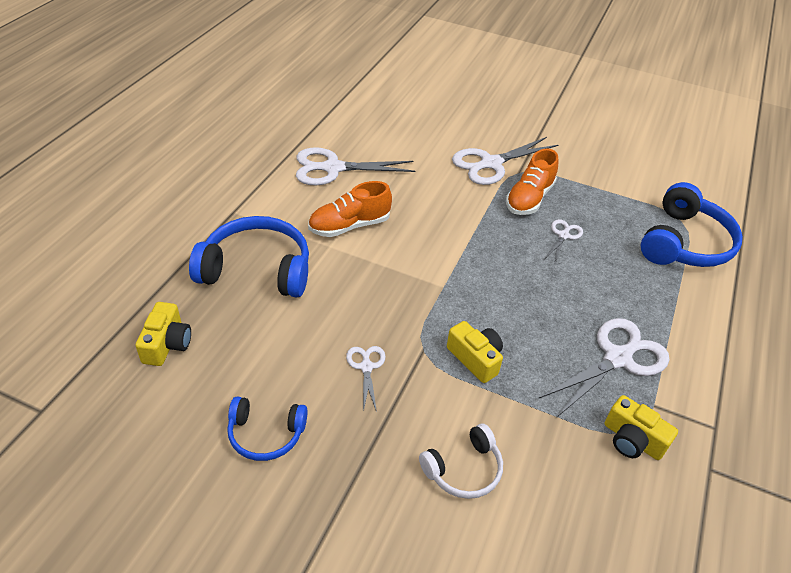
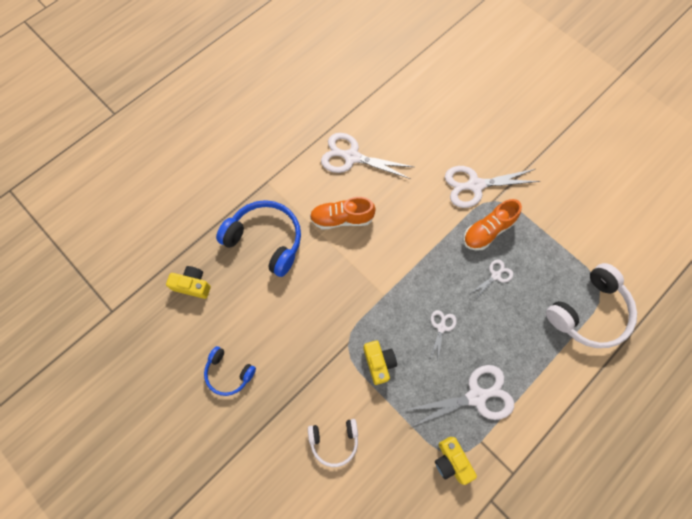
camera: 25 degrees right, 25 degrees up
yellow camera [136,302,191,366] -> yellow camera turned 105 degrees counterclockwise [166,266,211,299]
white scissors [346,346,386,412] -> white scissors moved to [430,310,457,359]
blue headphones [641,182,743,267] -> white headphones [546,263,637,348]

